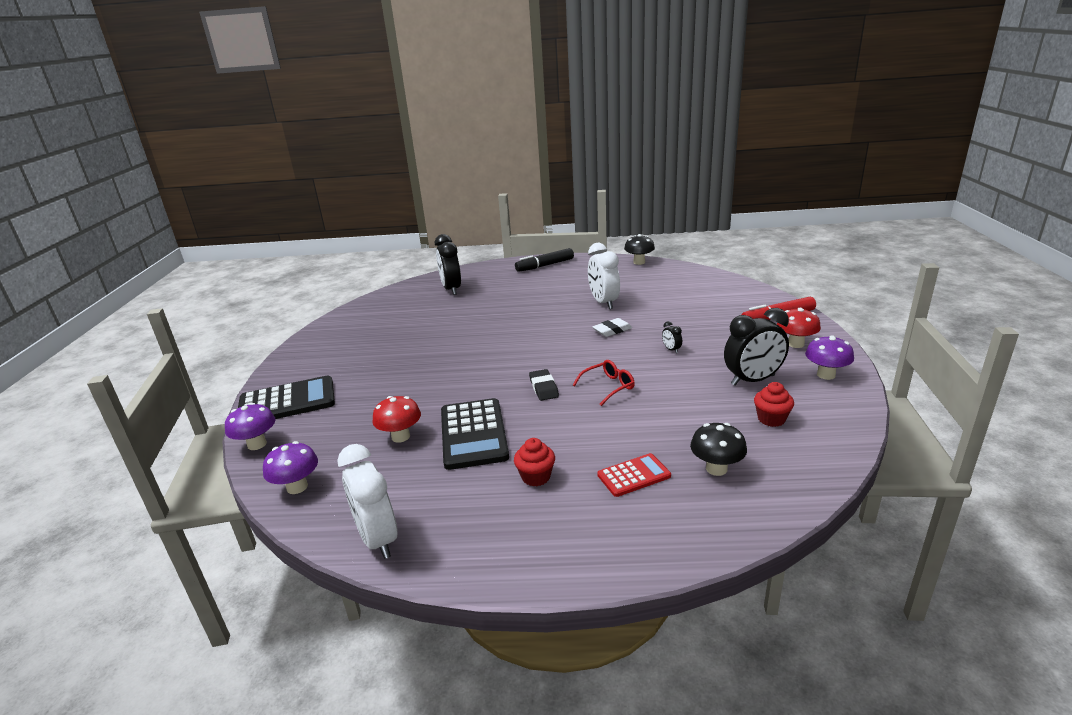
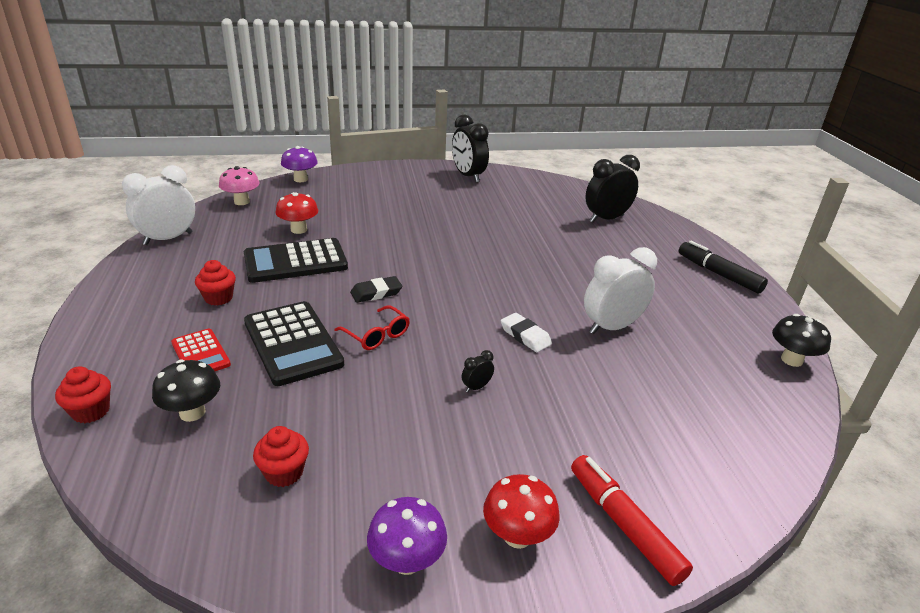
camera: 75 degrees right, 5 degrees up
black calculator [238,375,335,419] -> black calculator moved to [244,301,344,386]
purple mushroom [263,441,318,494] -> pink mushroom [219,166,259,205]
black clock [724,308,789,386] -> black clock moved to [452,115,489,183]
none -> red cupcake [55,366,111,423]

